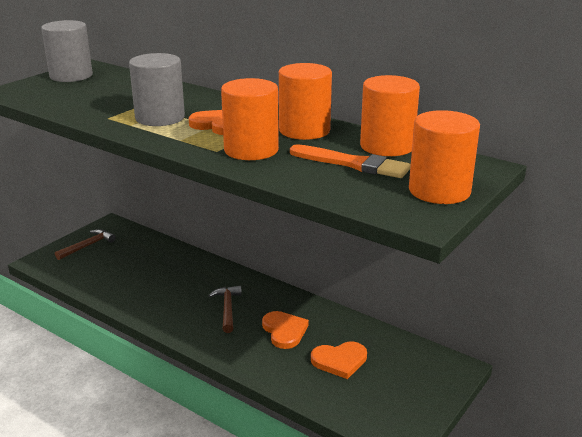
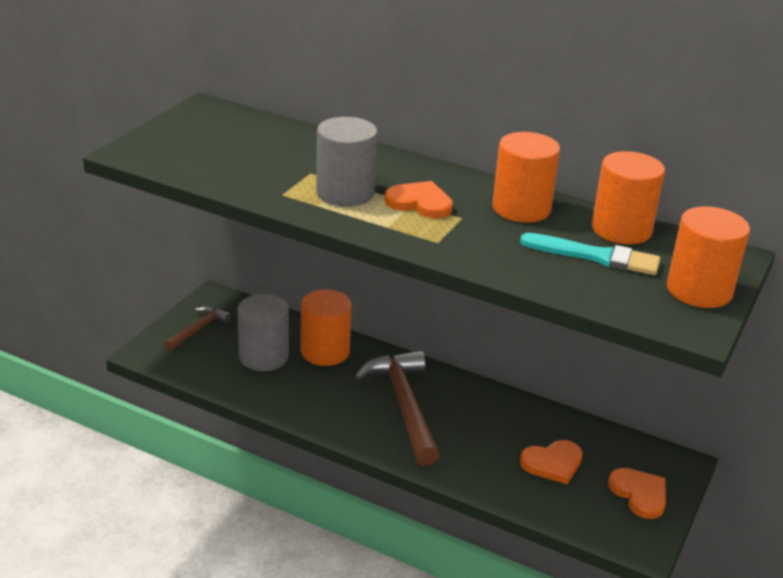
camera: 10 degrees left, 5 degrees up
grey cylinder [41,20,93,82] -> grey cylinder moved to [237,294,289,371]
brown hammer [209,286,242,333] -> brown hammer [355,350,440,466], size x1.90
orange cylinder [221,78,279,160] -> orange cylinder moved to [301,289,352,366]
orange heart [262,311,309,349] -> orange heart moved to [608,468,666,519]
orange brush [290,144,411,178] -> turquoise brush [520,233,660,275]

